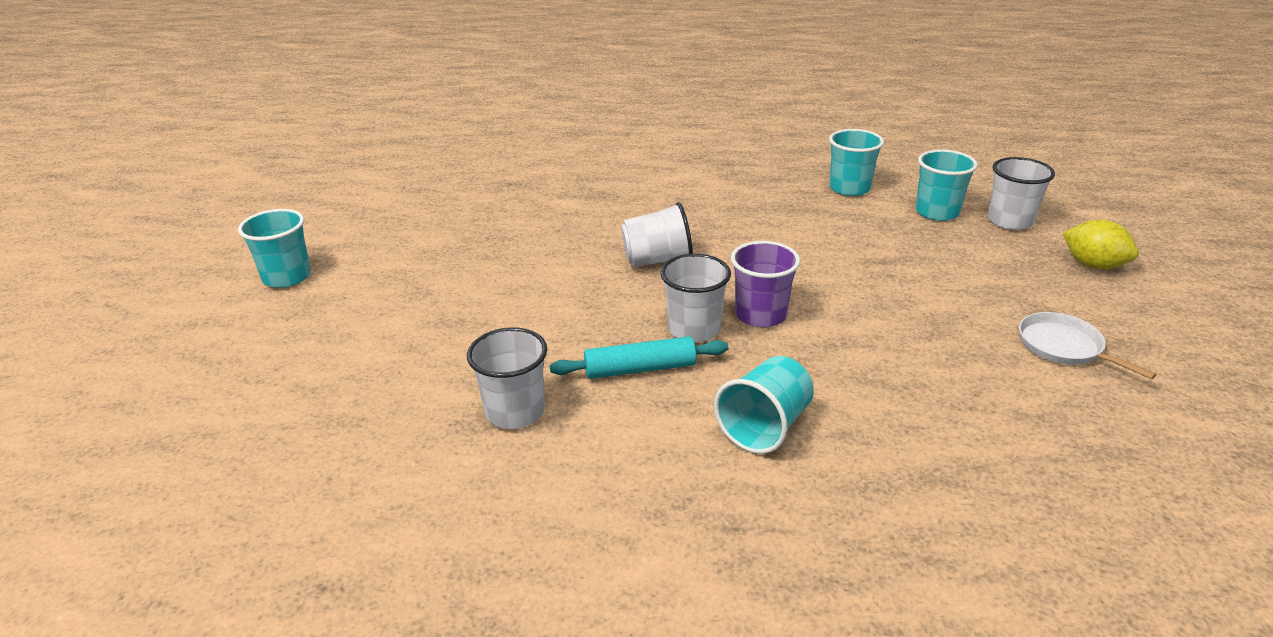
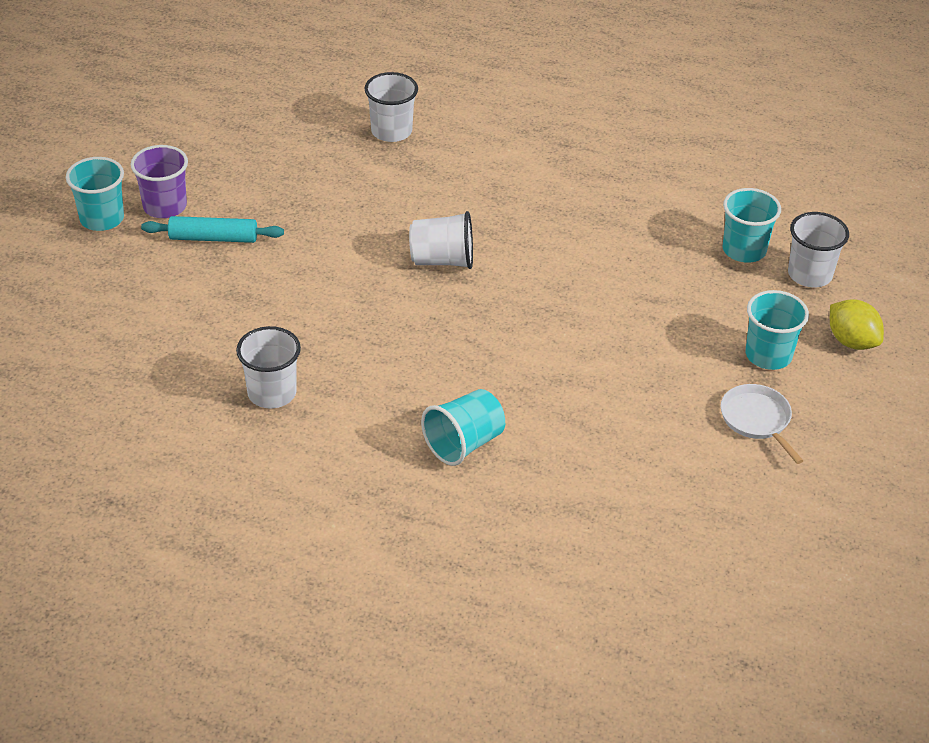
camera: 10 degrees right, 10 degrees up
turquoise rolling pin [550,336,728,379] -> turquoise rolling pin moved to [141,216,284,243]
white cup [660,254,731,342] -> white cup moved to [364,72,418,142]
purple cup [731,241,800,327] -> purple cup moved to [130,145,188,218]
turquoise cup [829,129,884,196] -> turquoise cup moved to [745,290,809,370]

